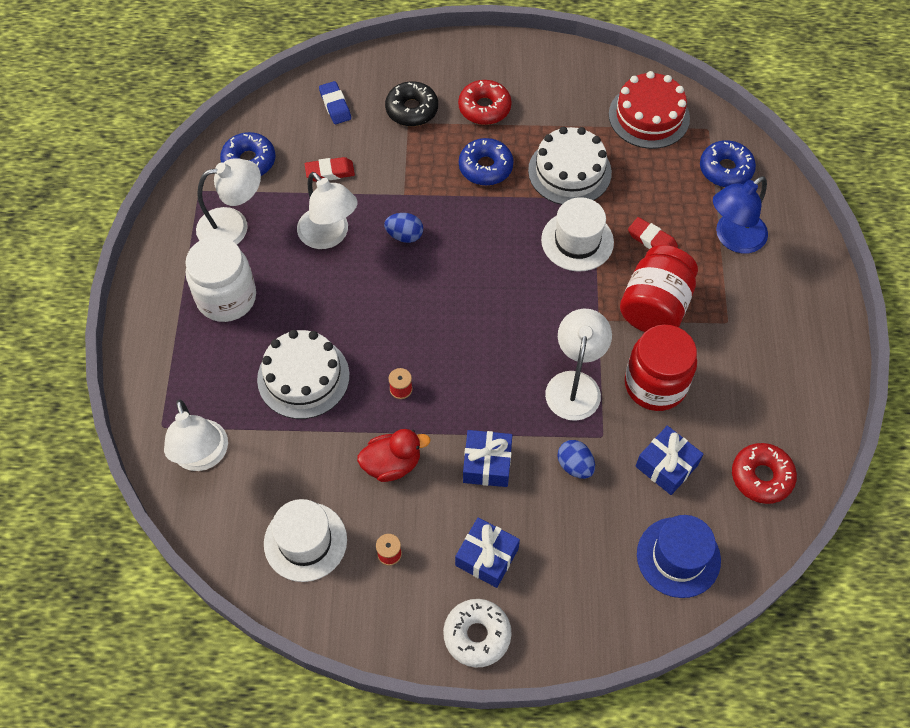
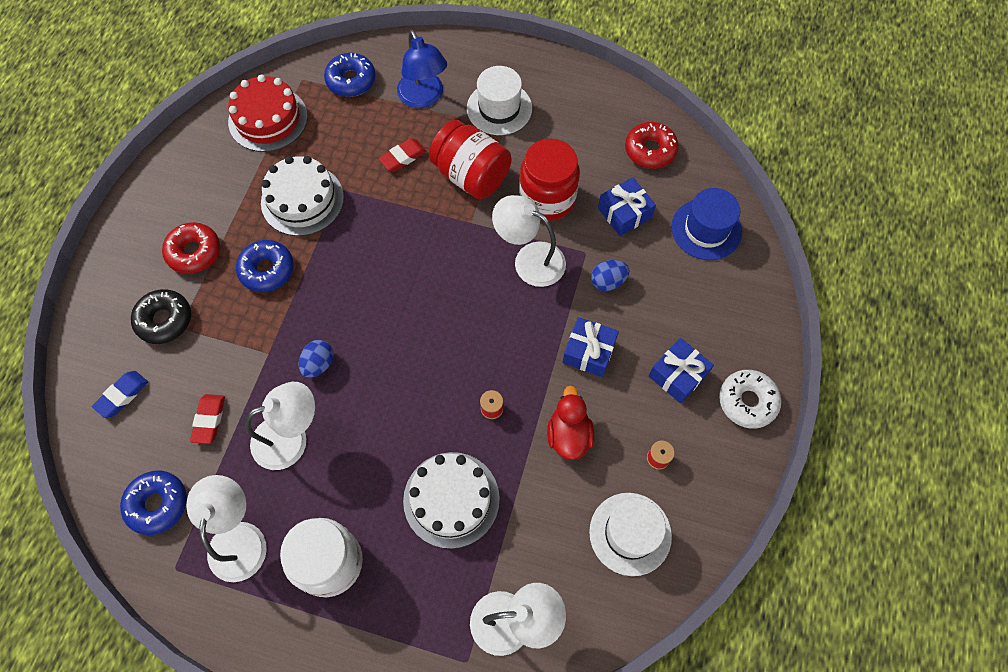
camera: 75 degrees left, 5 degrees up
blue eraser [319,81,351,124] -> blue eraser turned 45 degrees counterclockwise [92,371,148,418]
white hat [541,197,614,272] -> white hat moved to [467,66,532,135]

